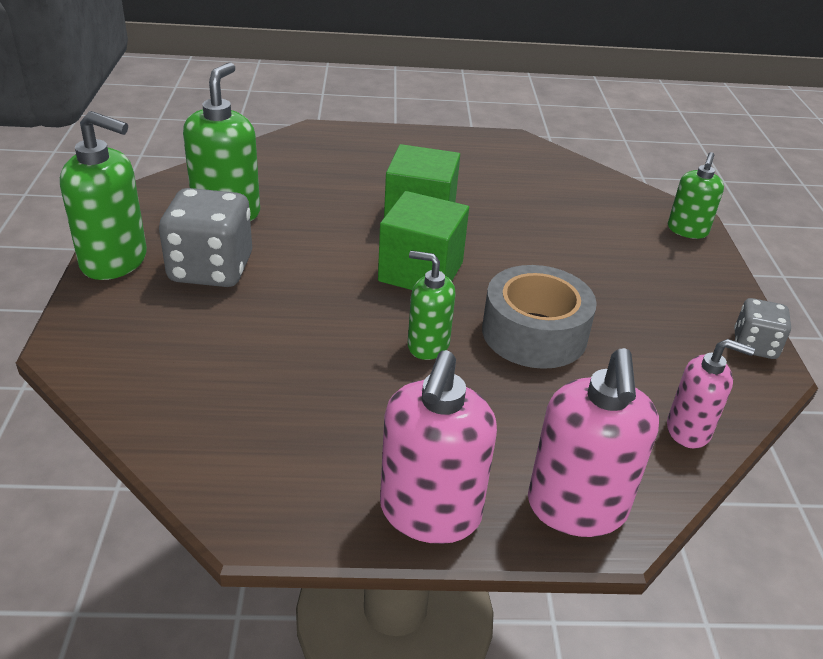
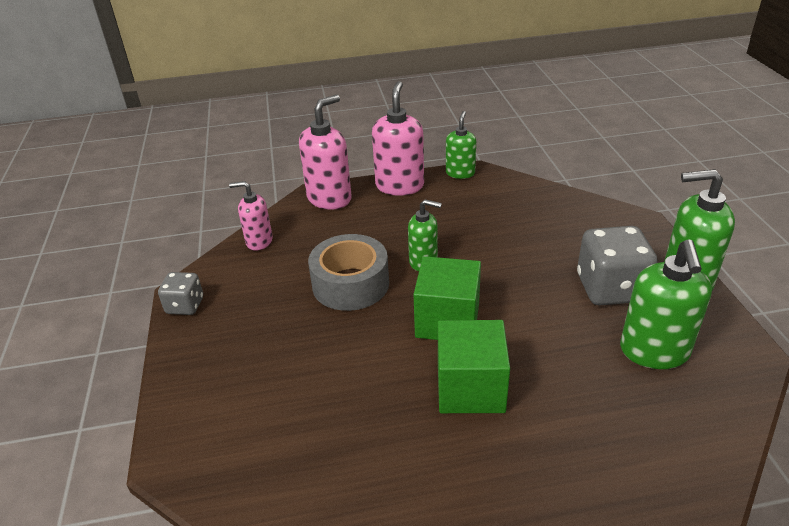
camera: 175 degrees right, 0 degrees up
pink soap dispenser [528,348,659,537] -> pink soap dispenser turned 45 degrees clockwise [299,94,352,210]
green soap dispenser [668,152,724,239] -> green soap dispenser moved to [446,111,476,179]

